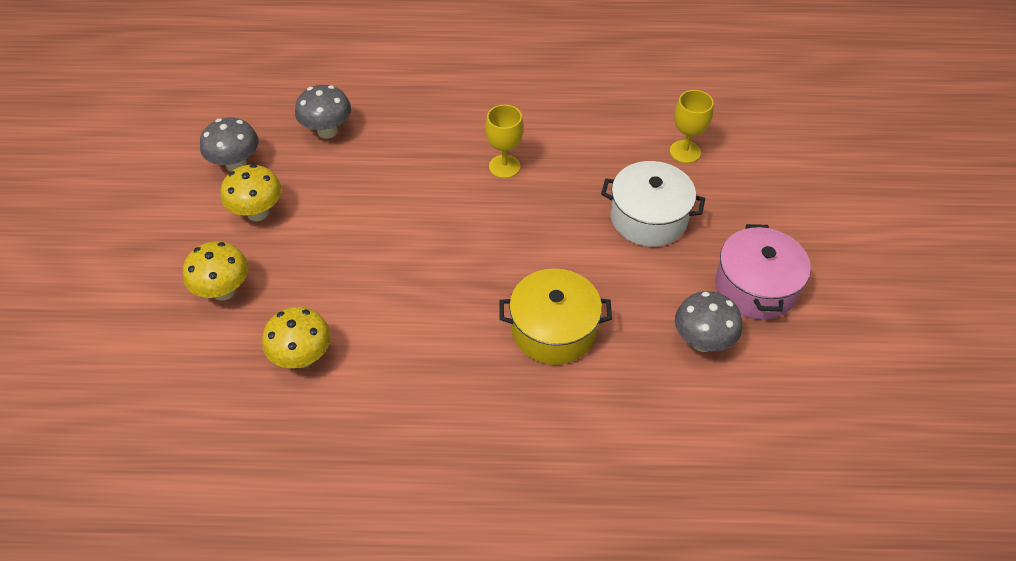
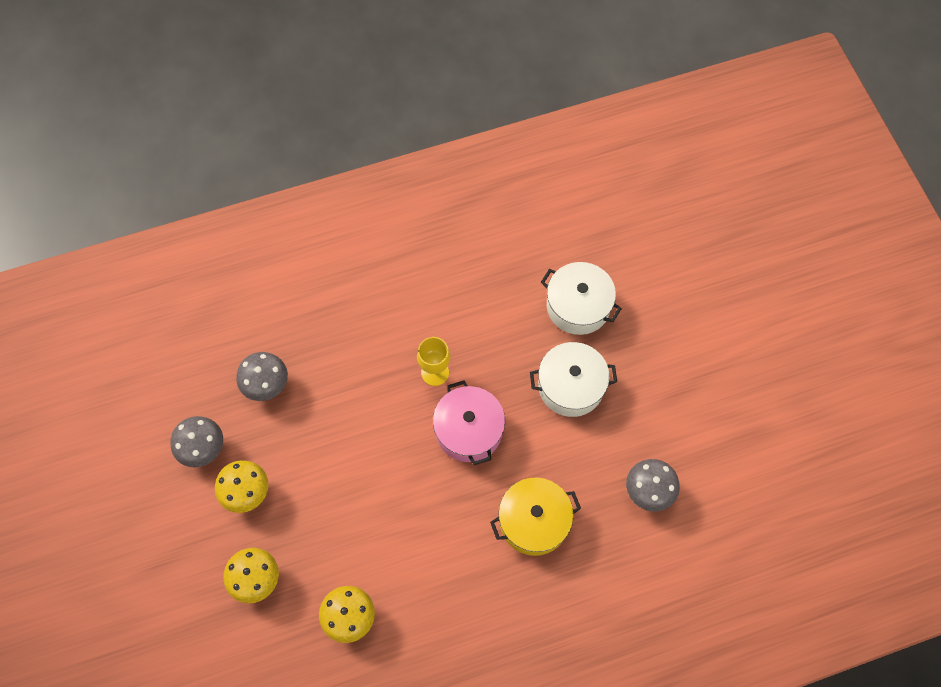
camera: 20 degrees left, 15 degrees up
yellow goblet [670,90,714,163] -> white pot [541,262,622,335]
pink pot [715,224,811,320] -> pink pot moved to [433,380,505,465]

